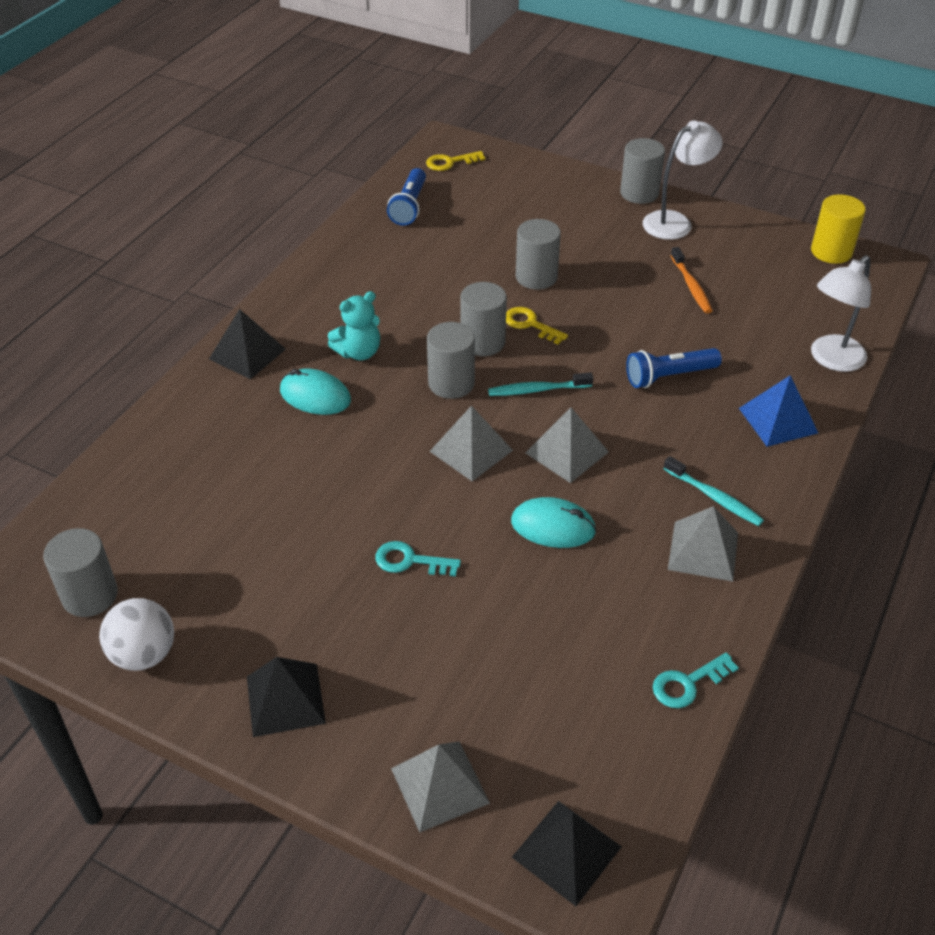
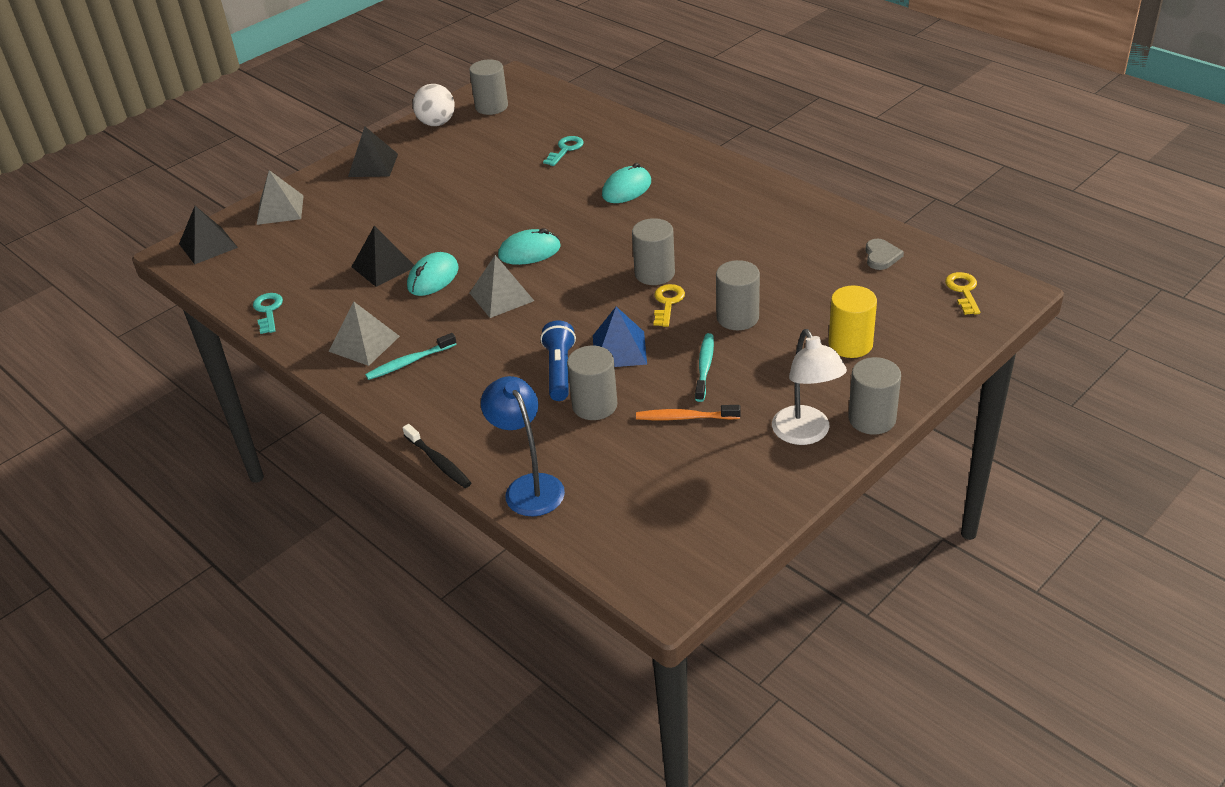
camera: 110 degrees right, 5 degrees down
black pyramid [209,309,286,379] -> black pyramid moved to [352,226,414,287]
turquoise teddy bear [328,291,380,361] -> none
turquoise key [375,541,461,576] -> turquoise key moved to [543,136,584,166]
blue flashlight [387,168,426,225] -> grey heart [866,239,904,270]
grey cylinder [427,322,475,399] -> grey cylinder moved to [567,346,617,420]
grey pyramid [430,406,513,481] -> turquoise mouse [498,228,561,265]
turquoise toothbrush [488,372,593,396] -> turquoise toothbrush moved to [695,333,714,402]
yellow key [506,307,568,345] -> yellow key turned 45 degrees counterclockwise [653,284,685,327]
blue pyramid [739,375,818,447] -> blue pyramid moved to [593,307,647,367]
yellow cylinder [811,194,866,264] -> yellow cylinder moved to [828,286,877,358]
white lamp [811,255,871,372] -> blue lamp [481,376,565,516]
none -> black toothbrush [403,424,471,488]

